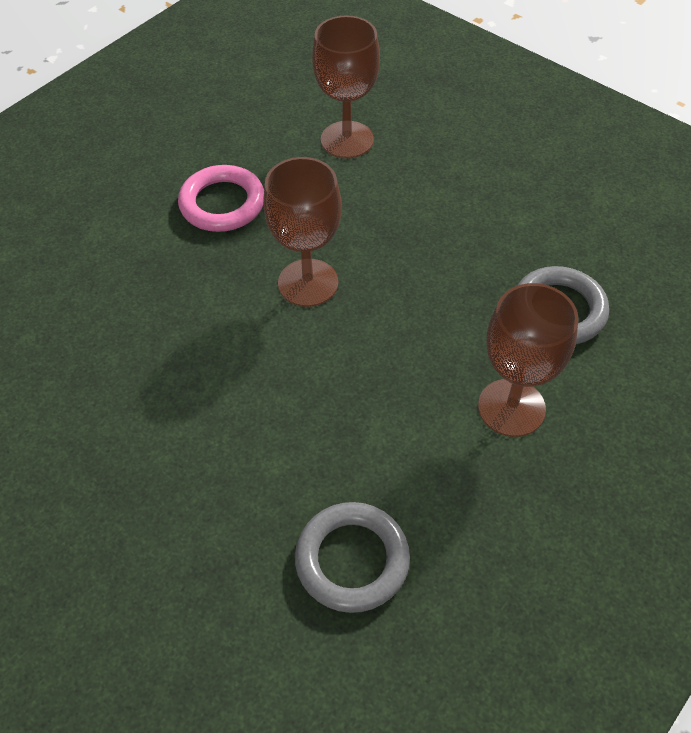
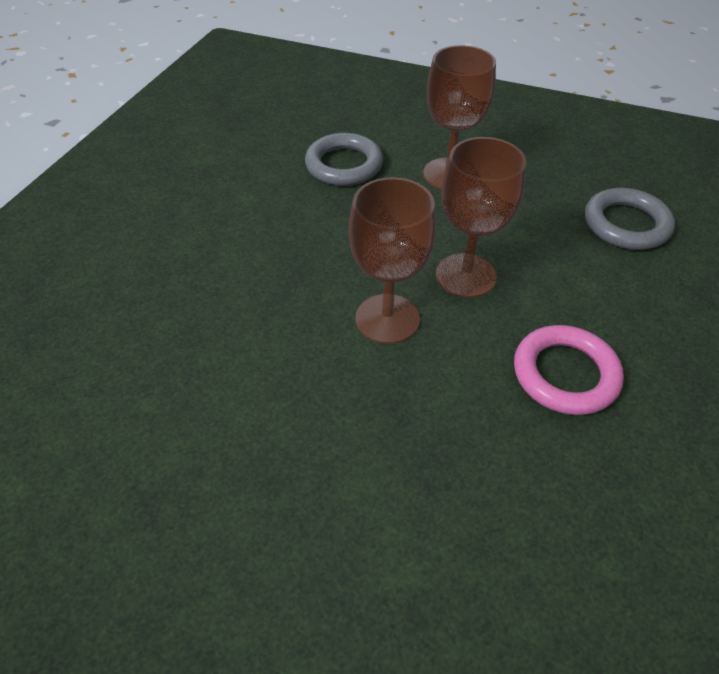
camera: 110 degrees left, 5 degrees down
pink ring [178,165,264,232] -> pink ring moved to [514,325,624,415]
brown goblet [312,15,380,159] -> brown goblet moved to [436,137,526,298]

